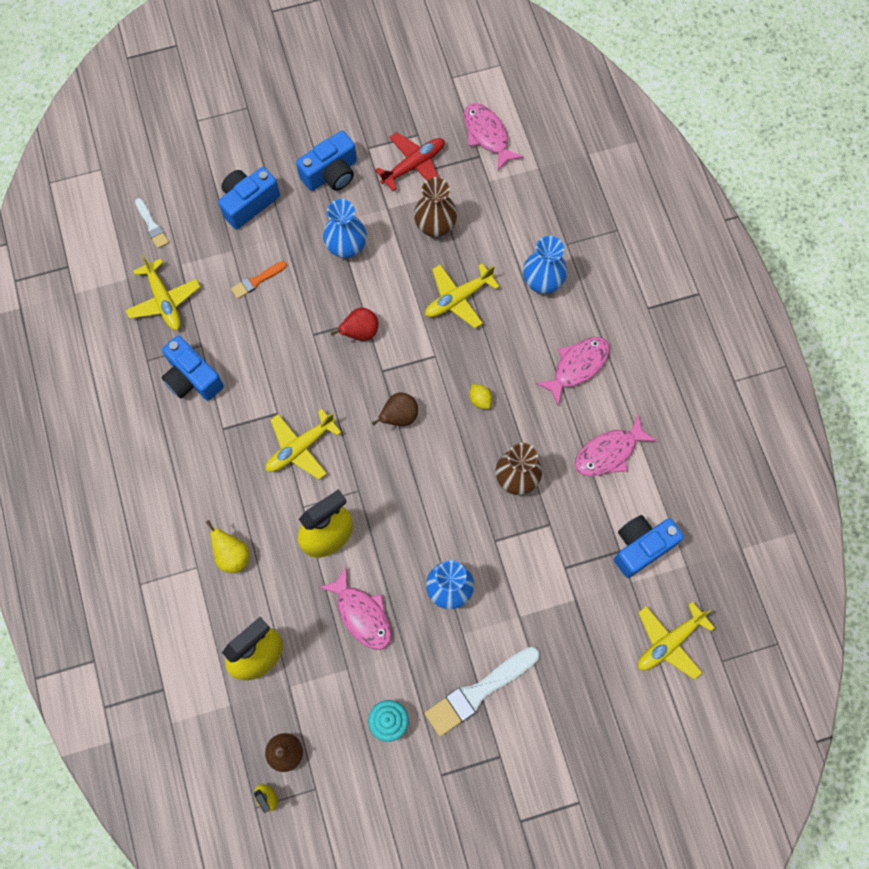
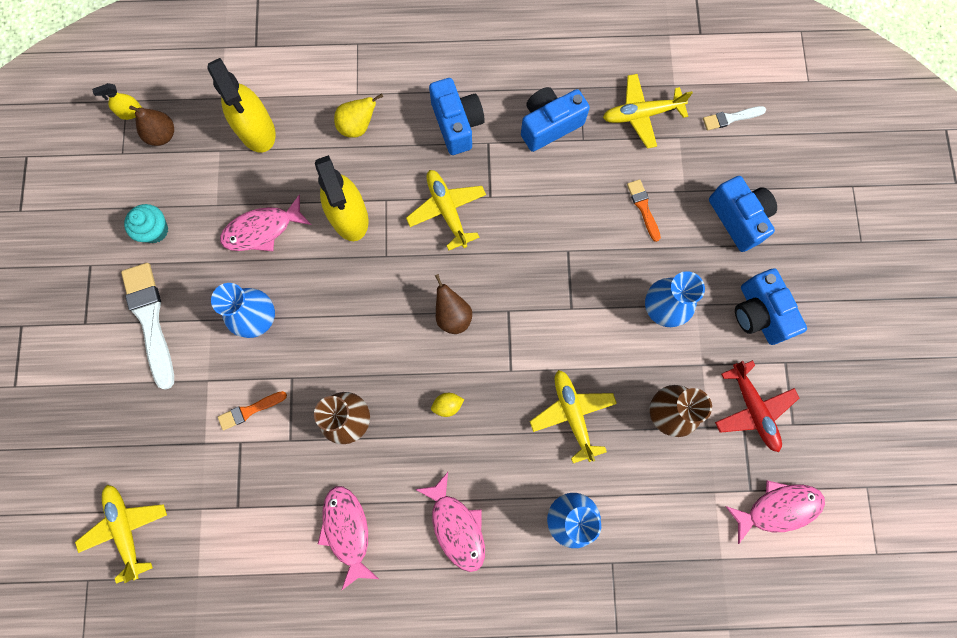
camera: 105 degrees right, 5 degrees up
red pear [331,308,379,341] -> none
blue camera [614,515,684,578] -> blue camera moved to [429,78,485,155]
none -> orange brush [218,391,287,430]

